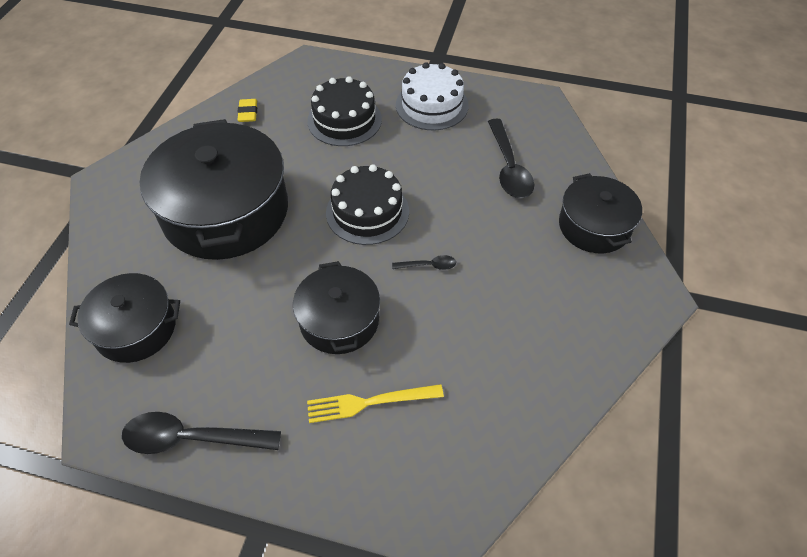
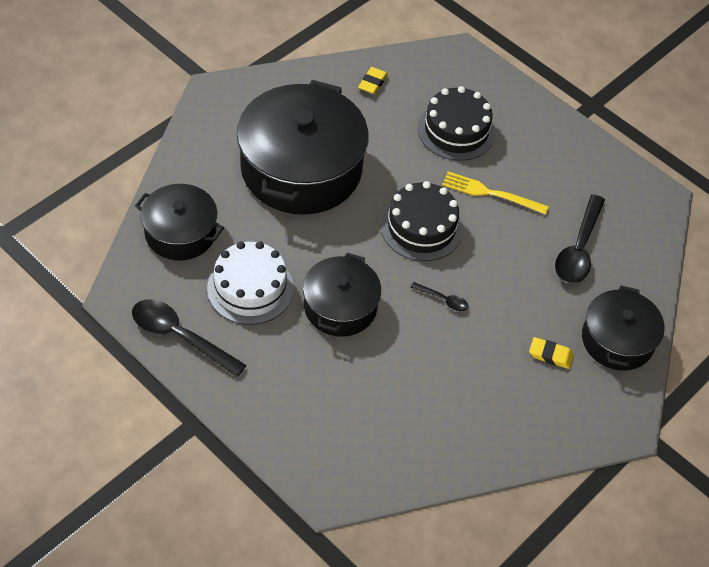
camera: 25 degrees right, 0 degrees up
yellow fork [307,384,444,423] -> yellow fork moved to [442,172,549,215]
white cake [396,62,469,130] -> white cake moved to [207,241,294,325]
none -> yellow eraser [529,337,574,369]

